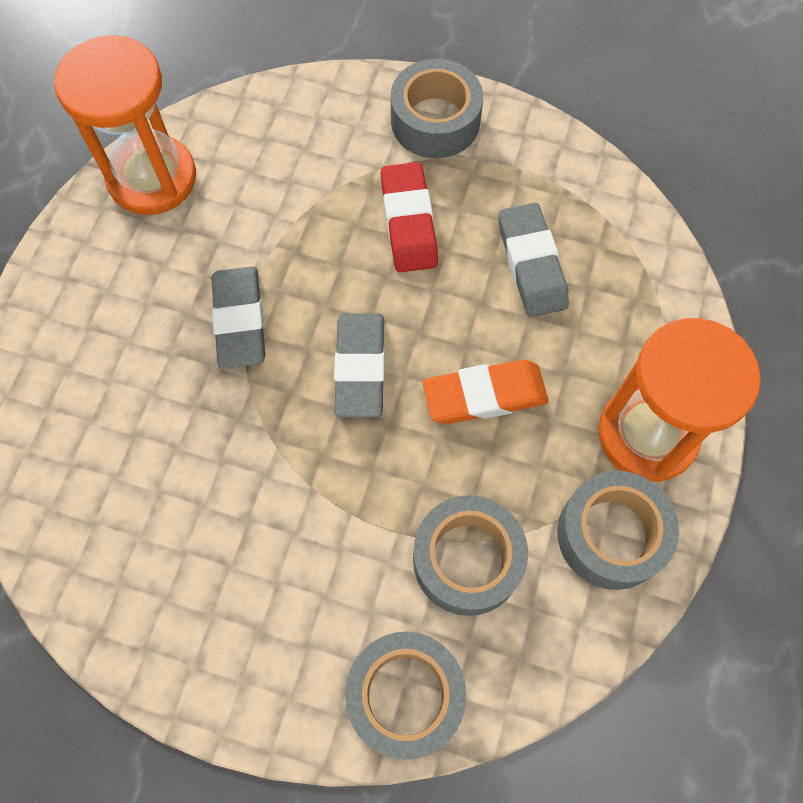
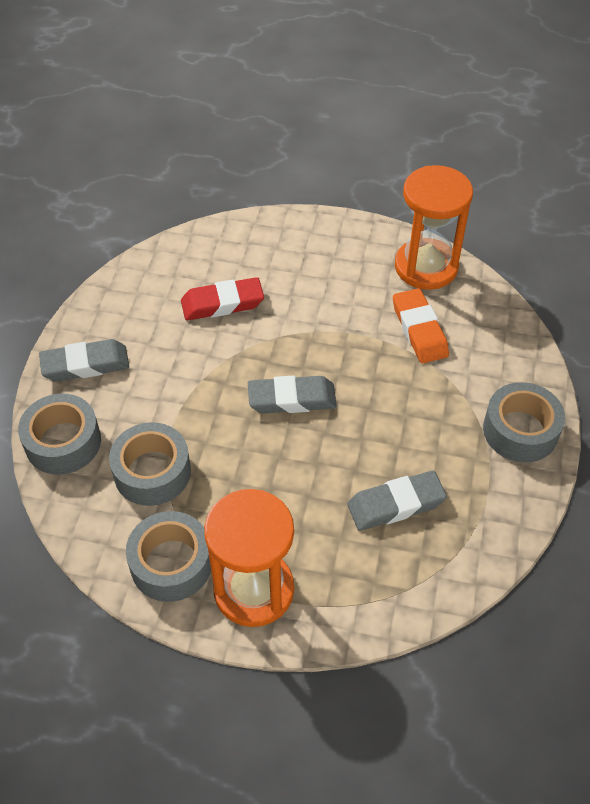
camera: 85 degrees right, 15 degrees down
grey eraser [211,266,265,369] -> grey eraser moved to [39,339,129,382]
red eraser [381,162,438,272] -> red eraser moved to [181,277,264,321]
orange eraser [423,359,549,424] -> orange eraser moved to [393,288,449,363]

